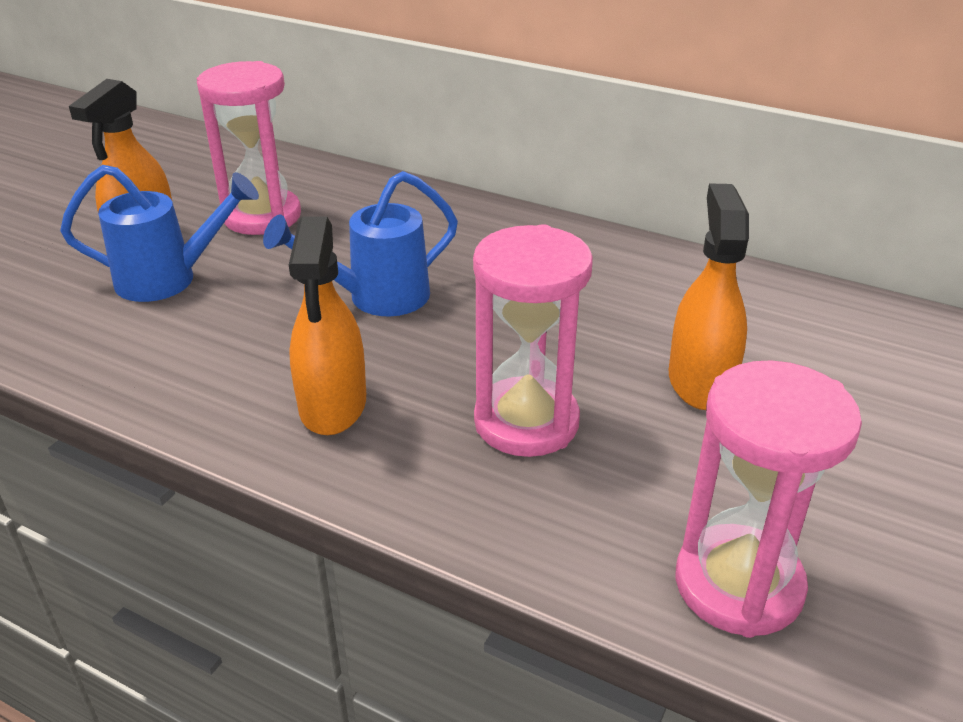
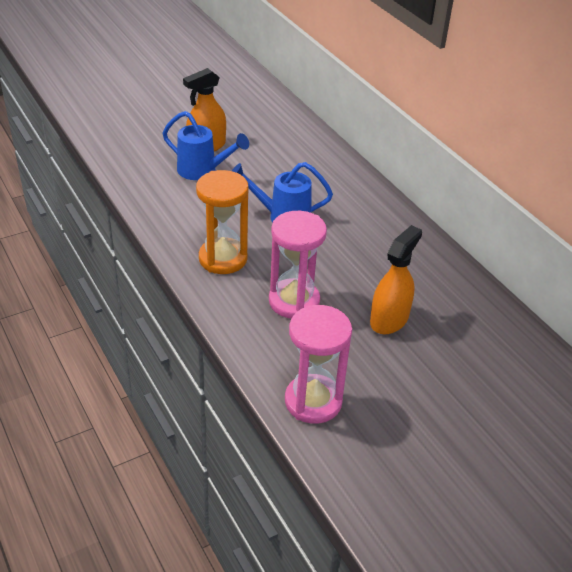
camera: 30 degrees right, 5 degrees up
pink hourglass [197,61,301,235] -> none
orange spray bottle [289,216,366,435] -> orange hourglass [196,170,249,274]

